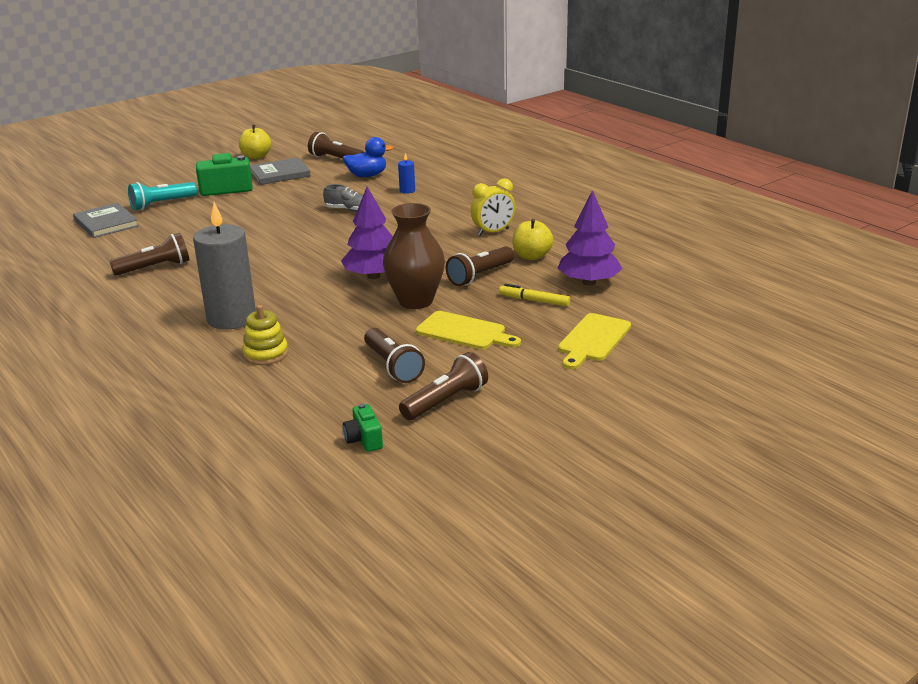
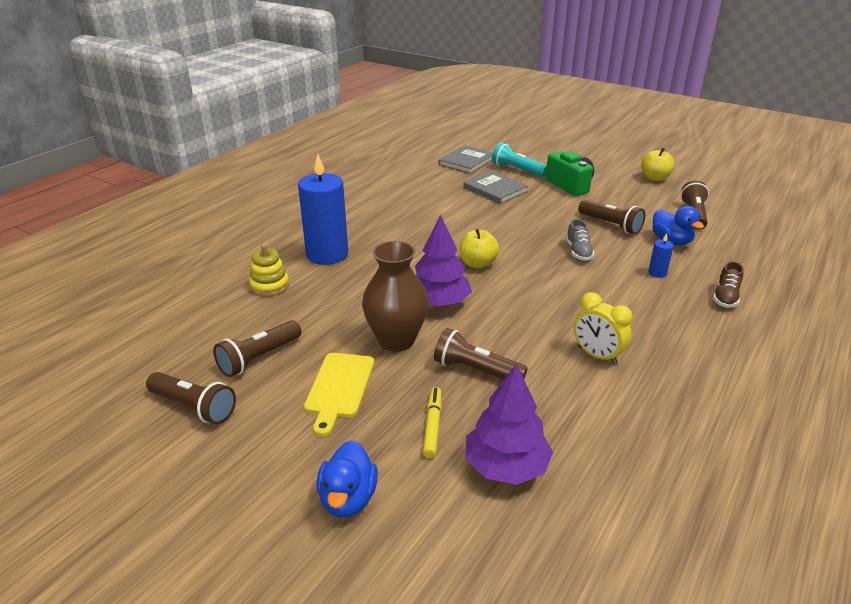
camera: 70 degrees right, 5 degrees up
brown flashlight [109,233,189,276] -> brown flashlight moved to [578,200,645,234]
grey candle [193,202,256,330] -> blue candle [298,154,348,265]
grey book [250,157,311,185] -> grey book moved to [463,171,528,204]
green camera [343,403,383,452] -> none
yellow apple [512,219,553,260] -> yellow apple moved to [459,229,499,269]
yellow cutting board [558,313,631,369] -> blue duck [317,440,378,518]
none -> brown shoe [713,261,744,307]

